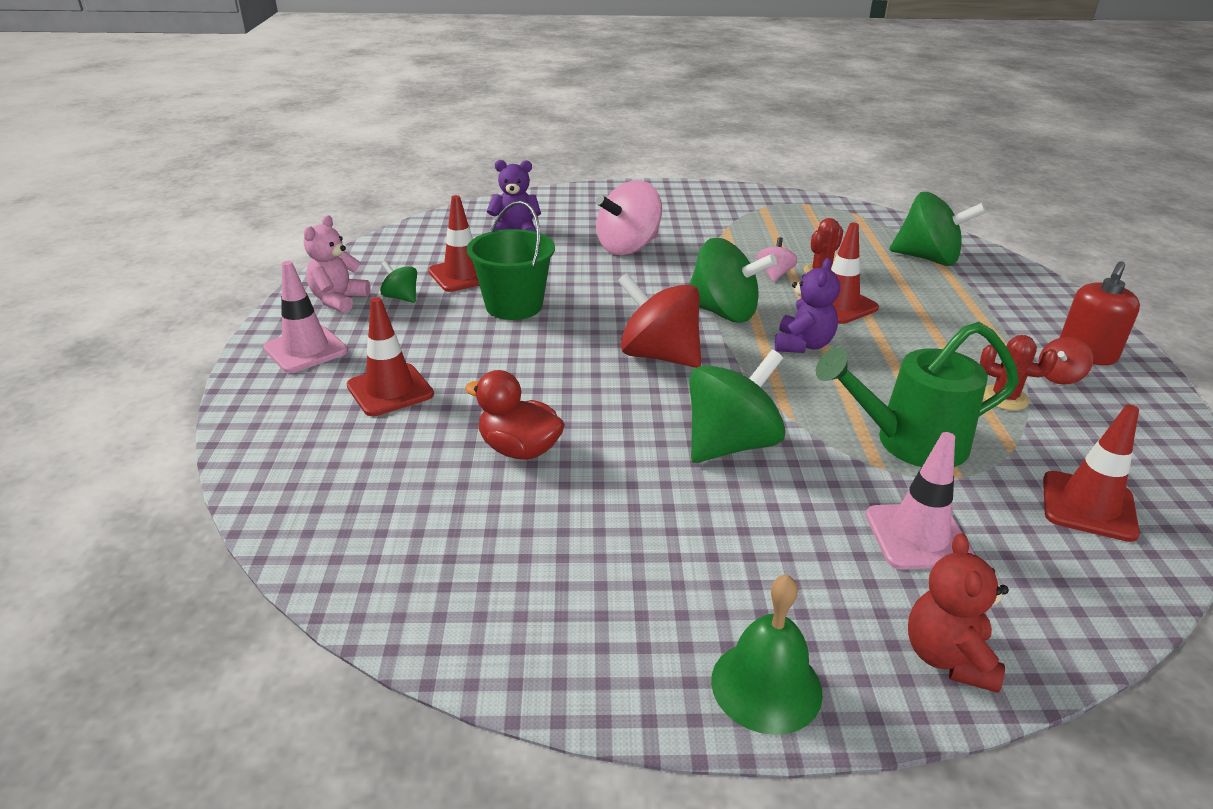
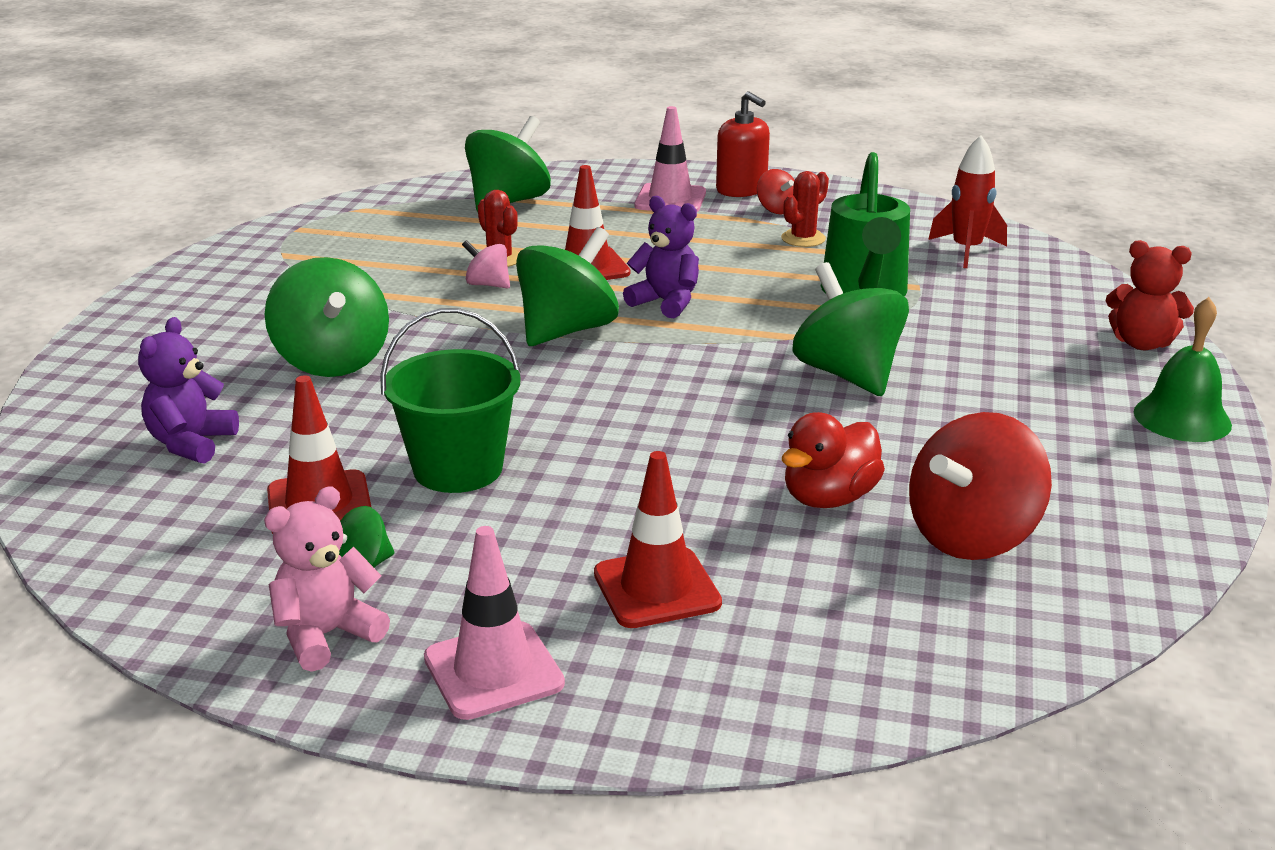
camera: 75 degrees left, 5 degrees down
pink teddy bear [304,215,371,313] -> pink teddy bear turned 105 degrees clockwise [264,486,390,672]
pink spinning top [596,180,662,255] -> green spinning top [265,257,389,377]
red spinning top [618,273,701,368] -> red spinning top moved to [909,412,1052,560]
pink traffic cone [865,432,975,570] -> pink traffic cone moved to [634,106,706,212]
red traffic cone [1043,405,1140,542] -> red rocket [928,135,1007,268]

